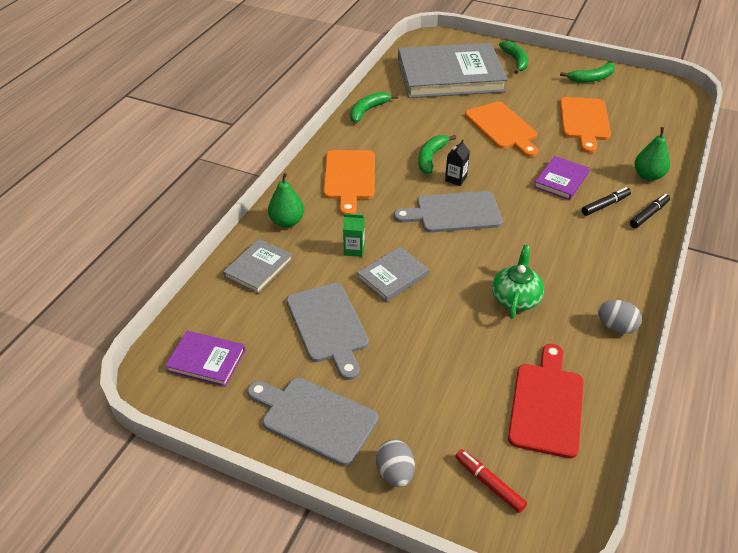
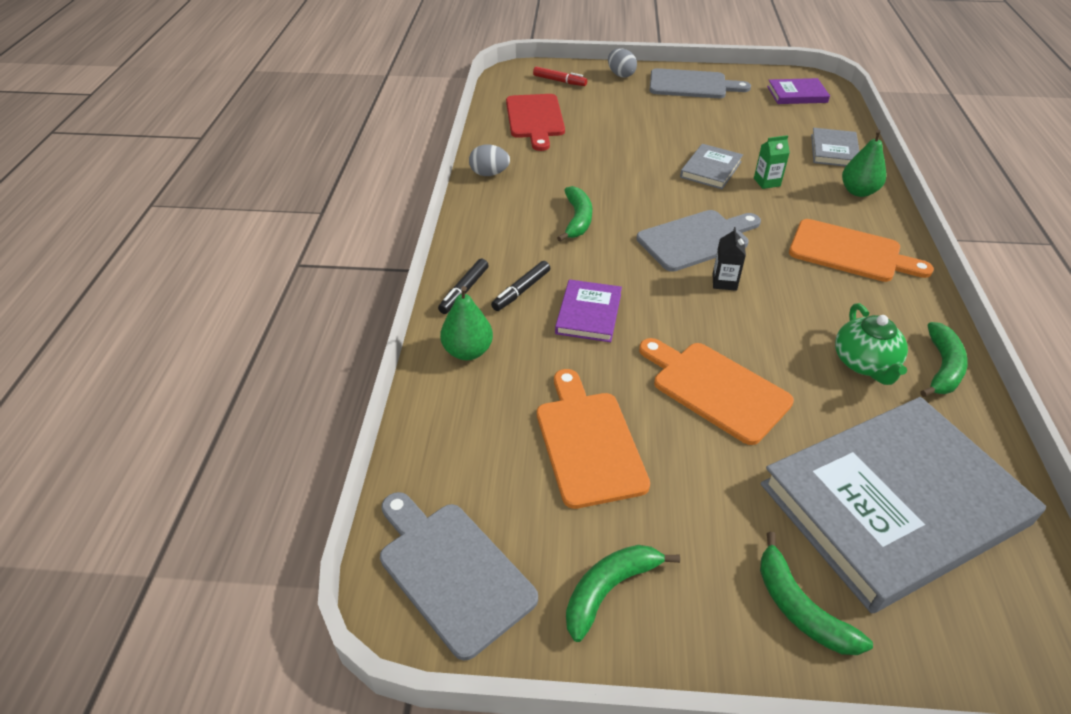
camera: 160 degrees right, 0 degrees up
grey cutting board [286,283,369,380] -> grey cutting board moved to [380,492,538,661]
orange cutting board [323,150,375,215] -> orange cutting board turned 135 degrees clockwise [789,219,934,282]
green banana [418,135,456,174] -> green banana moved to [557,186,592,242]
green teapot [492,245,544,319] -> green teapot moved to [835,303,908,385]

